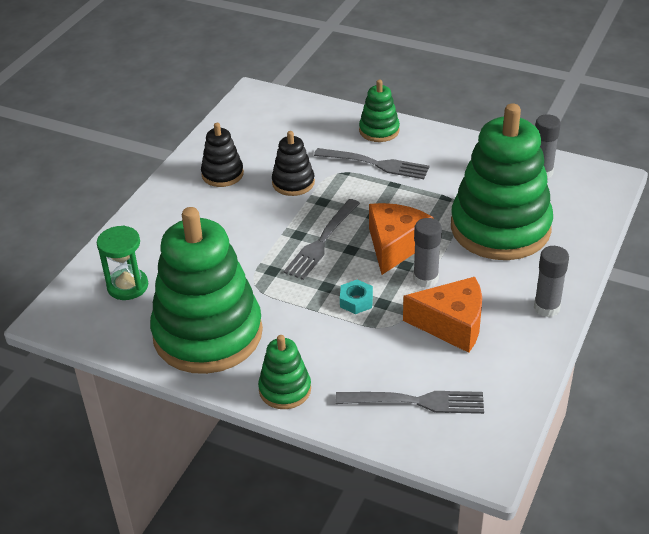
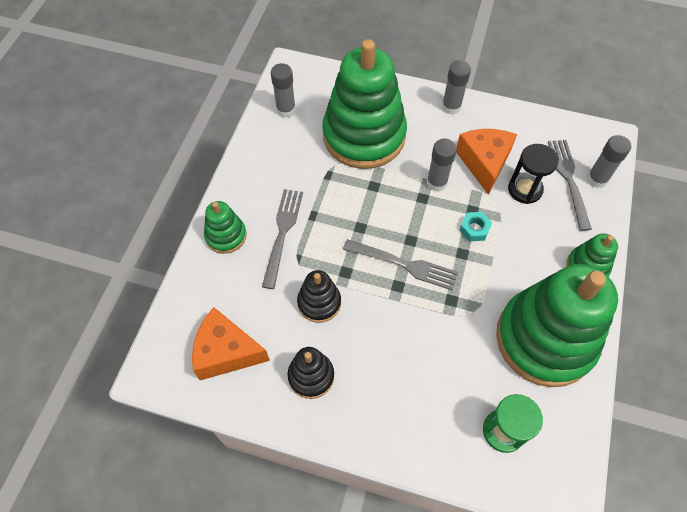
camera: 100 degrees left, 20 degrees up
orange cheese [369,203,434,275] -> orange cheese moved to [192,307,270,380]
none -> black hourglass [508,144,558,204]
none -> grey glue stick [587,135,631,188]

